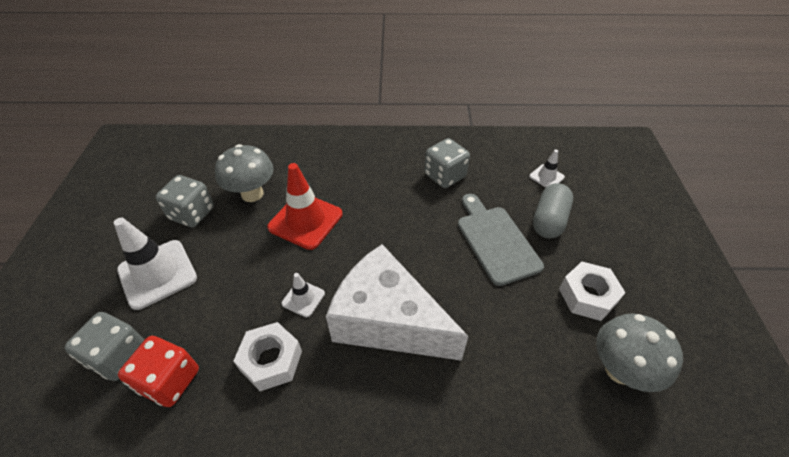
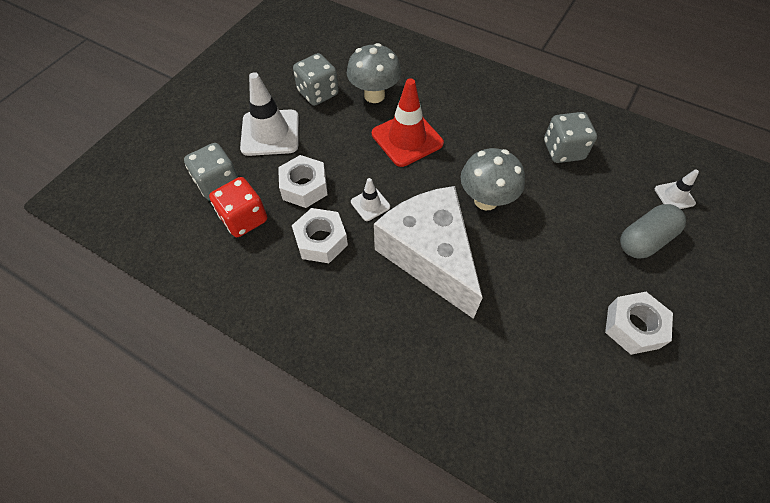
camera: 30 degrees right, 10 degrees up
grey cutting board [458,194,544,286] -> none
grey mushroom [596,313,683,392] -> grey mushroom moved to [461,148,525,210]
none -> white nut [278,155,328,208]

